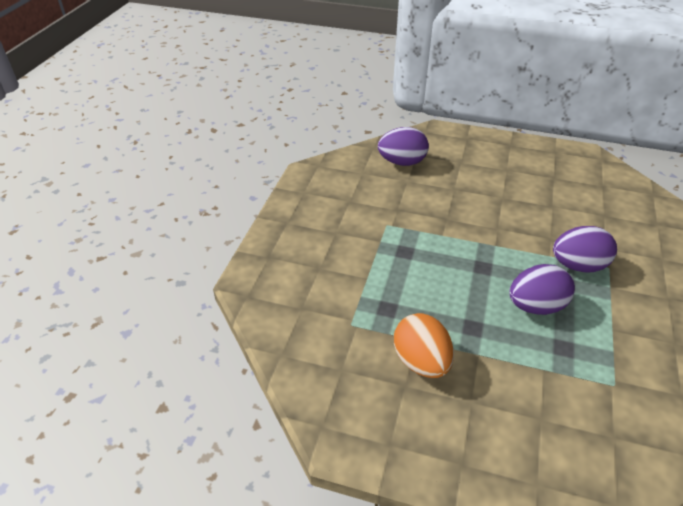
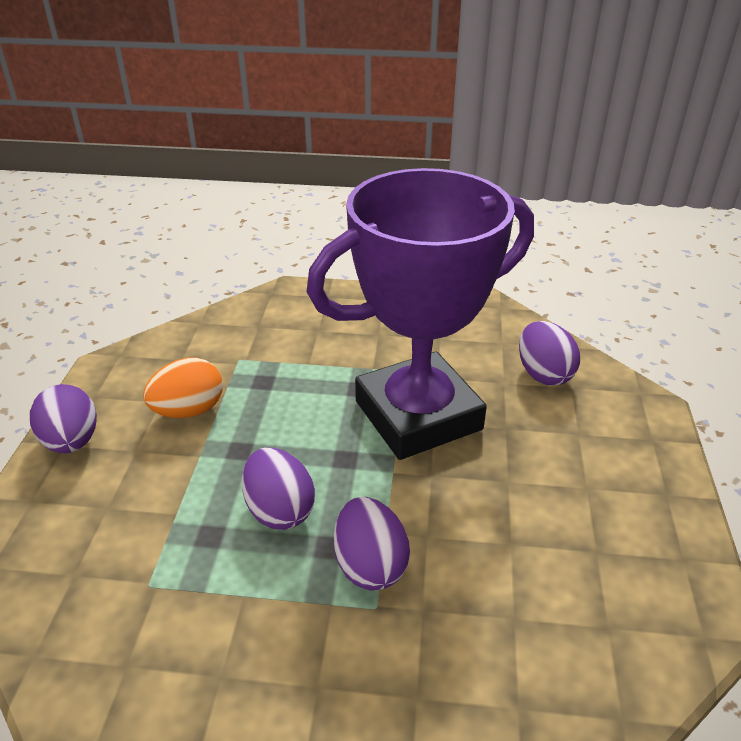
camera: 80 degrees right, 5 degrees down
none -> purple egg [30,384,97,453]
none -> purple trophy [306,168,534,460]

